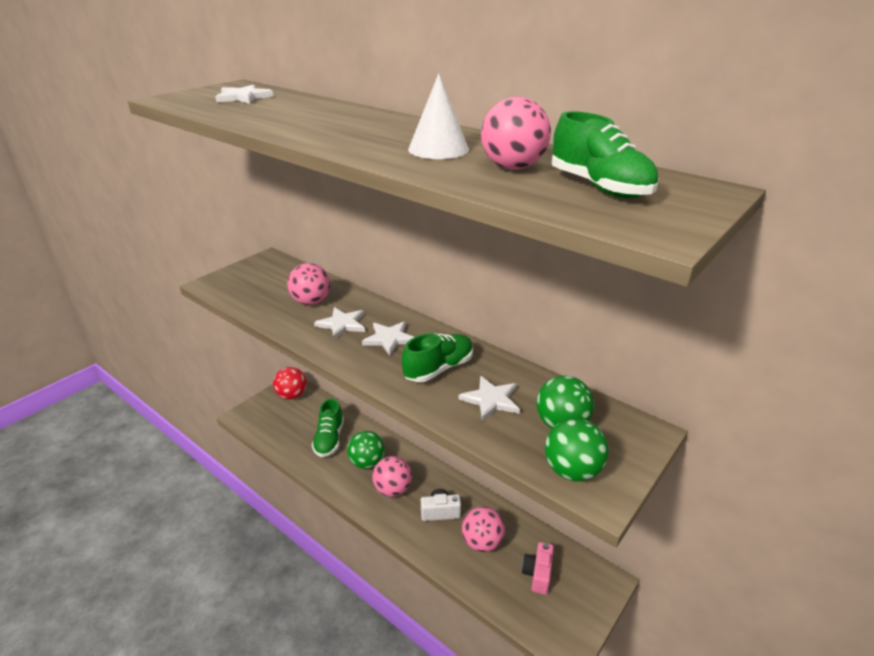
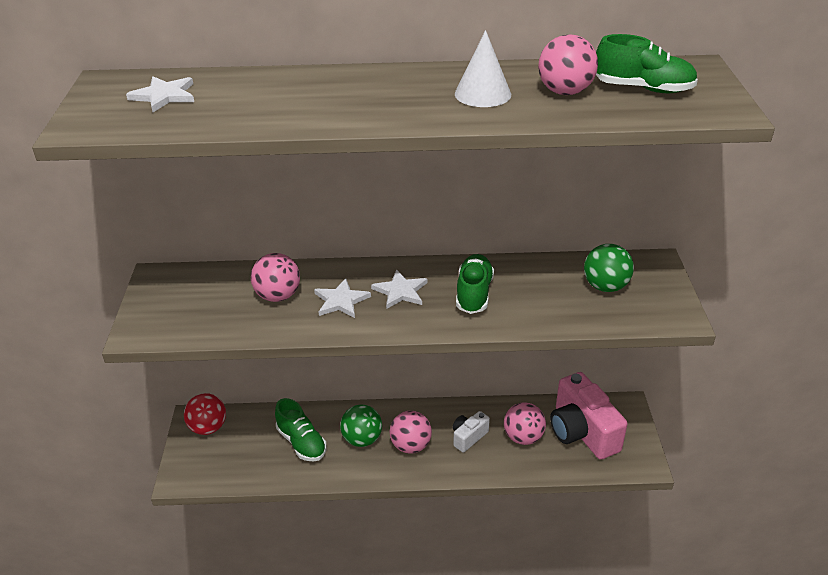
camera: 40 degrees left, 5 degrees up
white star [458,376,520,421] -> none
pink camera [522,542,554,595] -> pink camera [550,372,628,460], size x2.00
green ball [545,418,609,481] -> none

